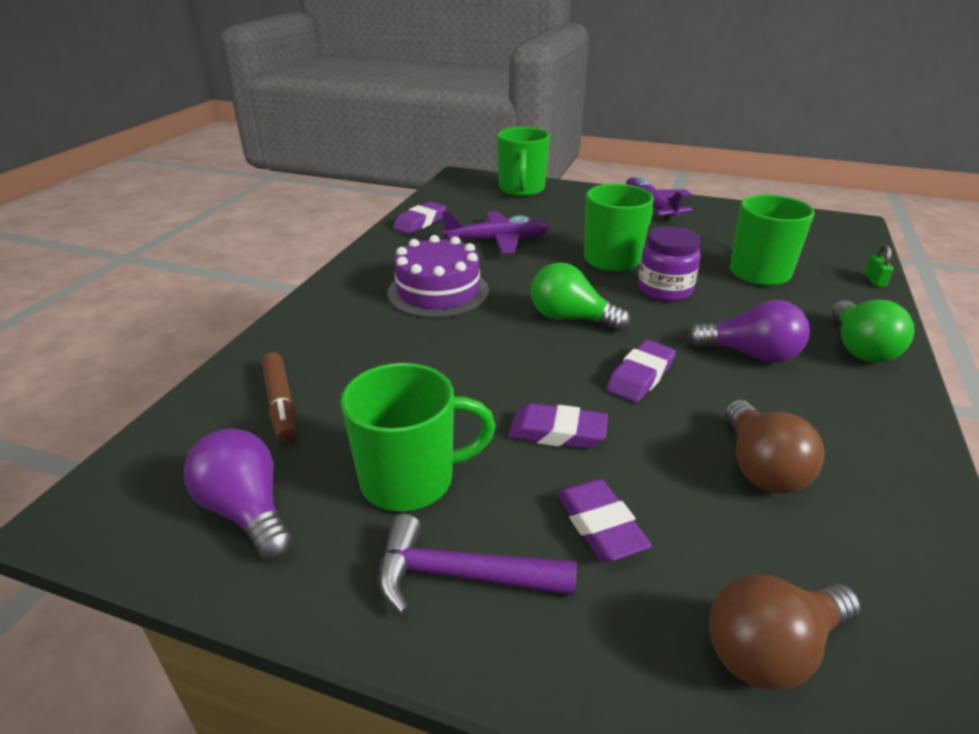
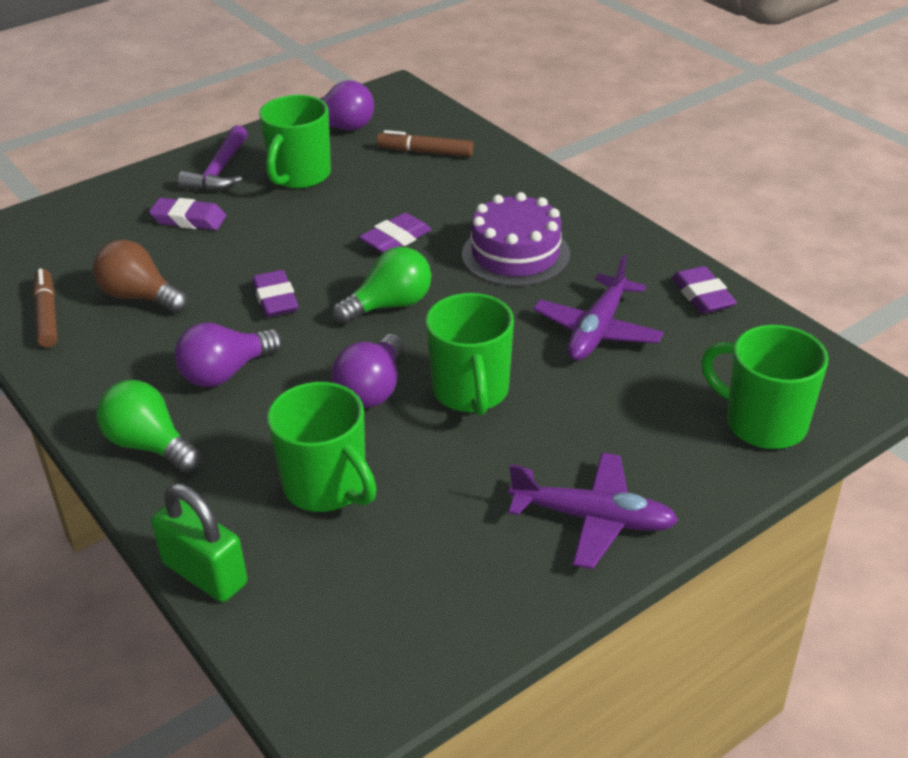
camera: 125 degrees right, 5 degrees up
purple hammer [378,514,577,615] -> purple hammer turned 150 degrees clockwise [178,125,248,191]
purple eraser [508,403,608,449] -> purple eraser moved to [359,213,432,253]
purple jar [638,226,701,301] -> purple light bulb [331,334,404,408]
brown light bulb [709,575,861,691] -> none
green padlock [864,245,893,287] -> green padlock [151,483,247,602], size x2.15
none -> brown marker [33,269,58,348]

